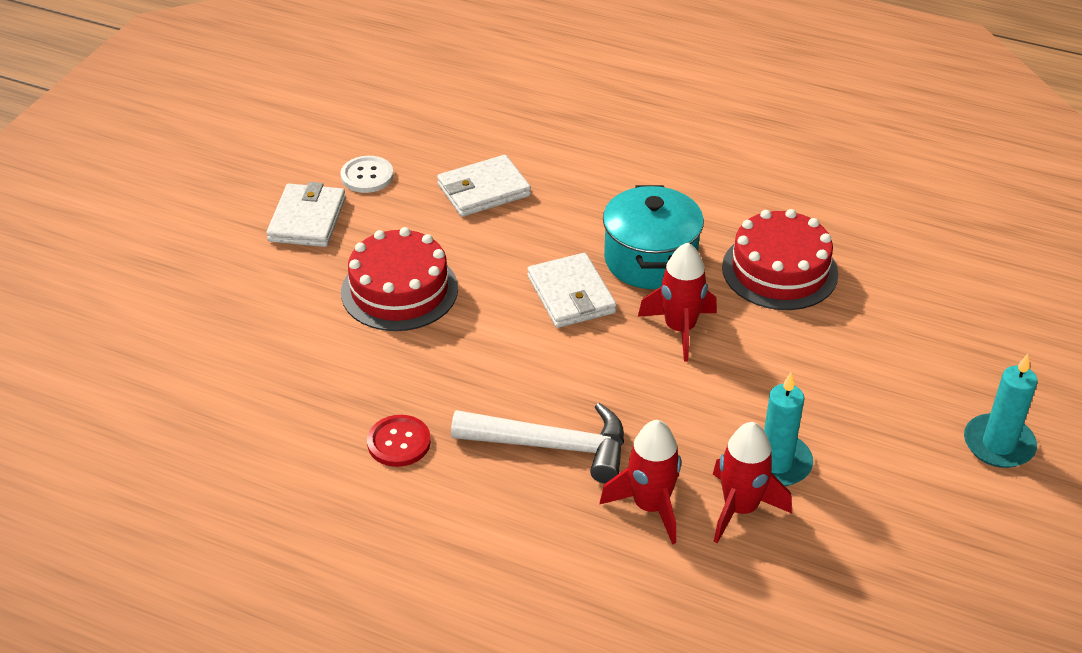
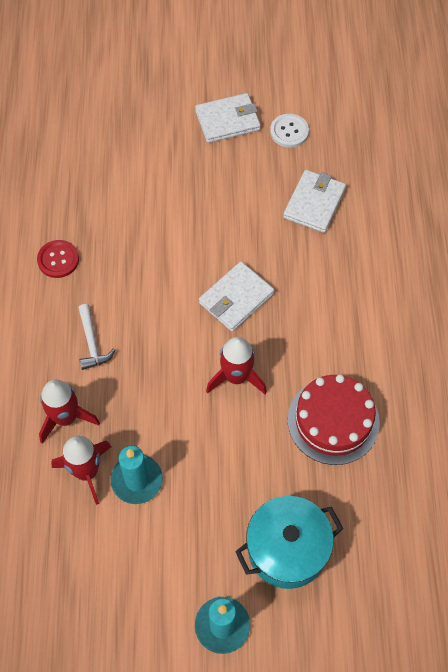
camera: 65 degrees right, 20 degrees up
red cake [341,227,458,331] -> none
white wallet [437,155,531,217] -> white wallet turned 75 degrees clockwise [283,170,346,233]
white hammer [451,403,624,483] -> white hammer [78,304,115,370], size x0.58
turquoise pot [603,185,704,289] -> turquoise pot moved to [235,496,343,589]

